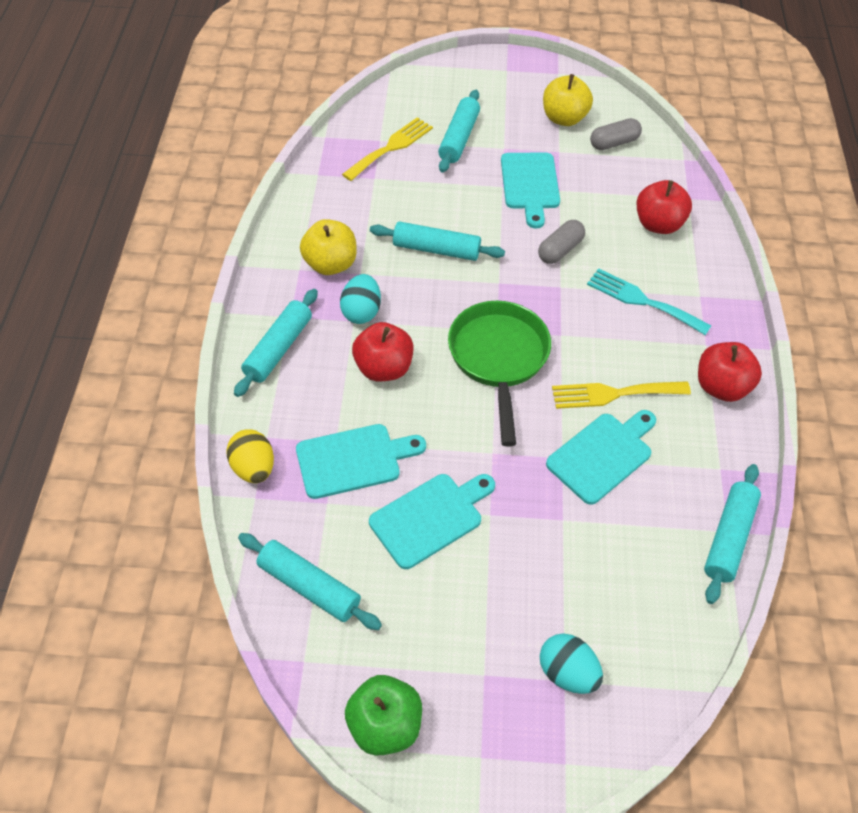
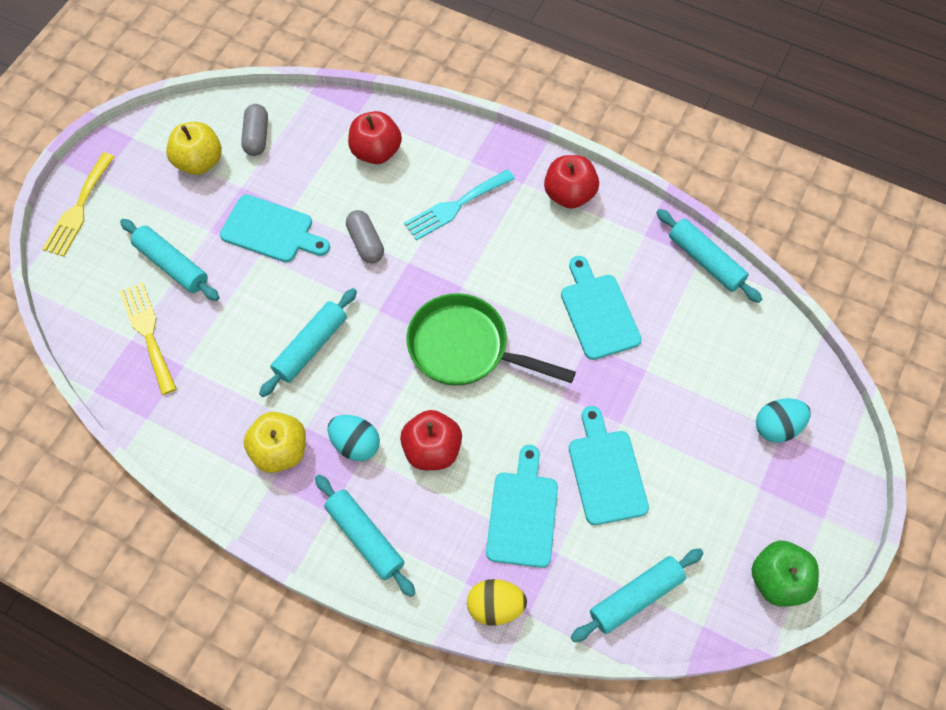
camera: 65 degrees left, 10 degrees up
yellow fork [552,381,691,409] -> yellow fork moved to [42,153,115,257]

